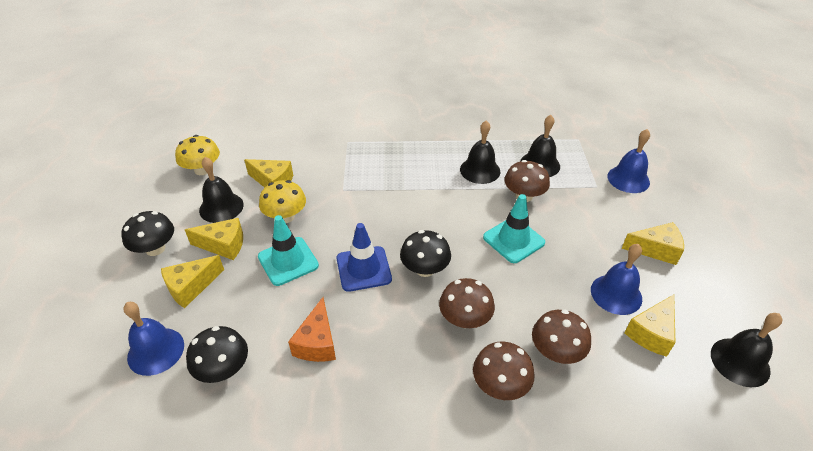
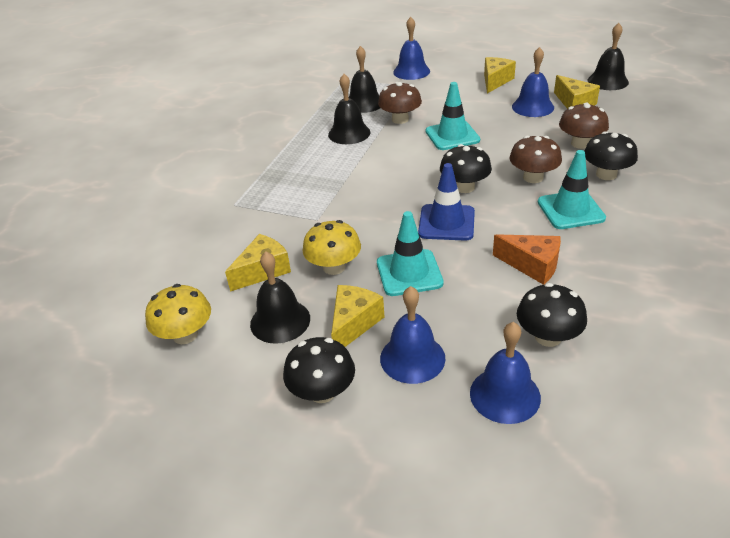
camera: 65 degrees left, 5 degrees down
yellow cheese [161,255,224,308] -> blue bell [380,286,446,384]
brown mushroom [473,342,535,400] -> black mushroom [584,131,638,180]
none -> turquoise traffic cone [538,150,606,229]

